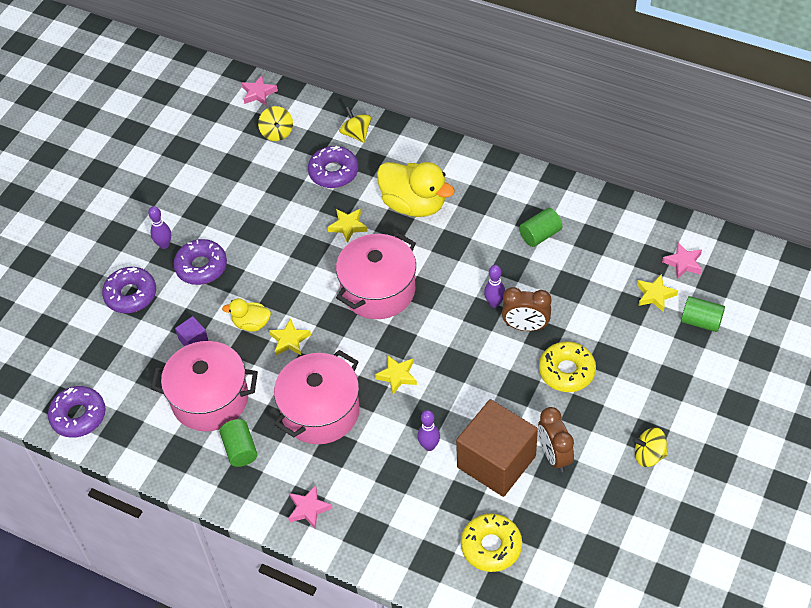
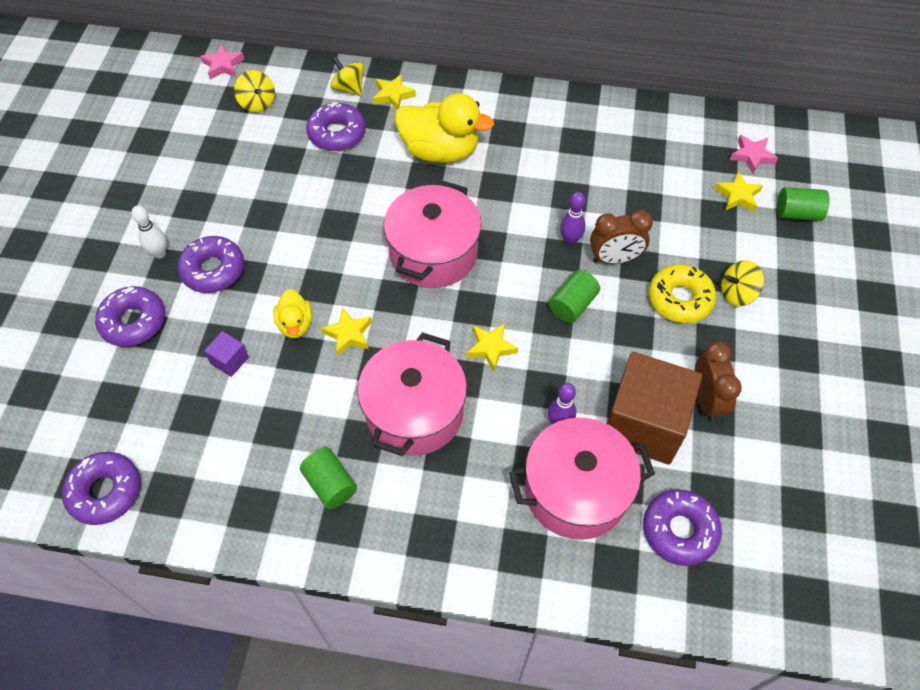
camera: 20 degrees left, 5 degrees up
purple bowling pin [148,206,171,249] -> white bowling pin [131,205,167,259]
pink pot [151,341,258,431] -> pink pot moved to [509,417,655,540]
yellow duck [222,298,271,332] -> yellow duck turned 90 degrees counterclockwise [273,289,312,338]
pink star [288,485,333,529] -> none
yellow star [328,209,368,243] -> yellow star moved to [373,74,416,110]
yellow donut [461,513,522,572] -> purple donut [643,489,722,566]
green cylinder [519,208,562,247] -> green cylinder moved to [549,270,600,323]
brown clock [538,407,574,472] -> brown clock turned 150 degrees counterclockwise [695,341,742,422]
yellow spinning top [632,427,668,467] -> yellow spinning top moved to [721,260,764,306]

